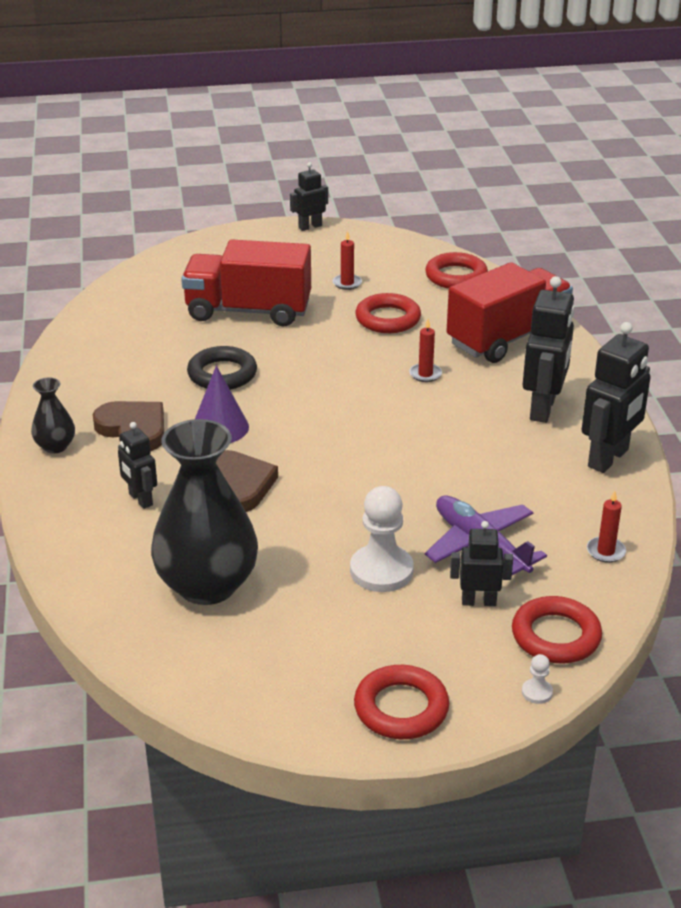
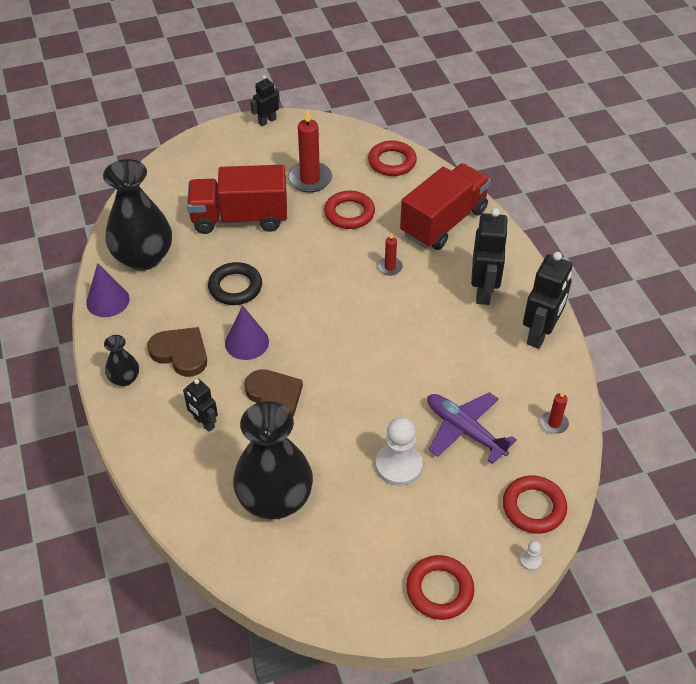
camera: 10 degrees left, 15 degrees up
red candle [333,231,362,290] -> red candle [288,109,332,193], size x1.92
black robot [450,521,513,606] -> none
none -> purple cone [86,263,129,317]
none -> black vase [103,159,172,270]

